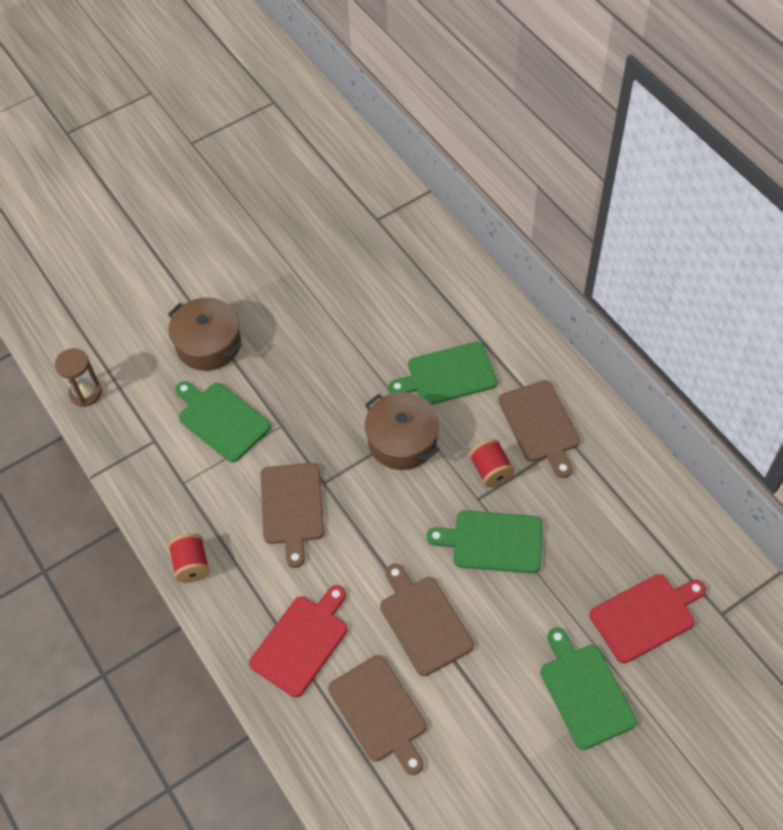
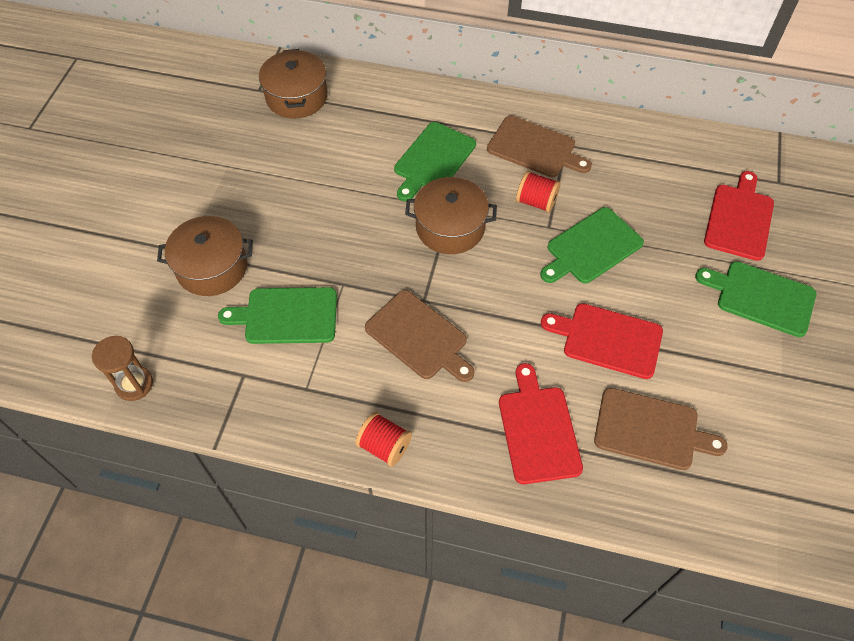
camera: 45 degrees left, 0 degrees up
brown cutting board [380,564,474,676] -> red cutting board [541,303,663,379]
none -> brown pot [259,49,328,119]

